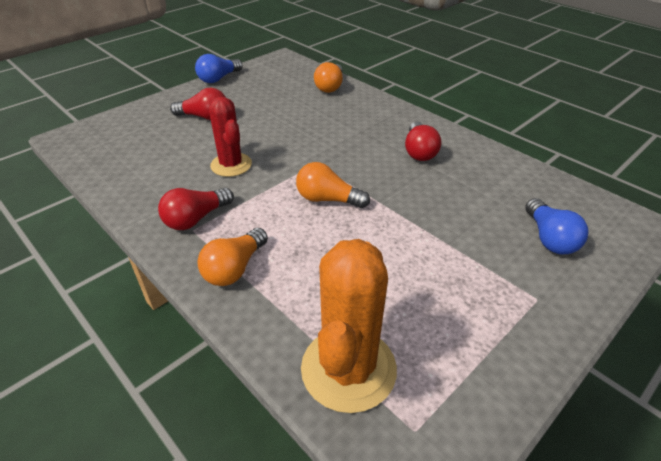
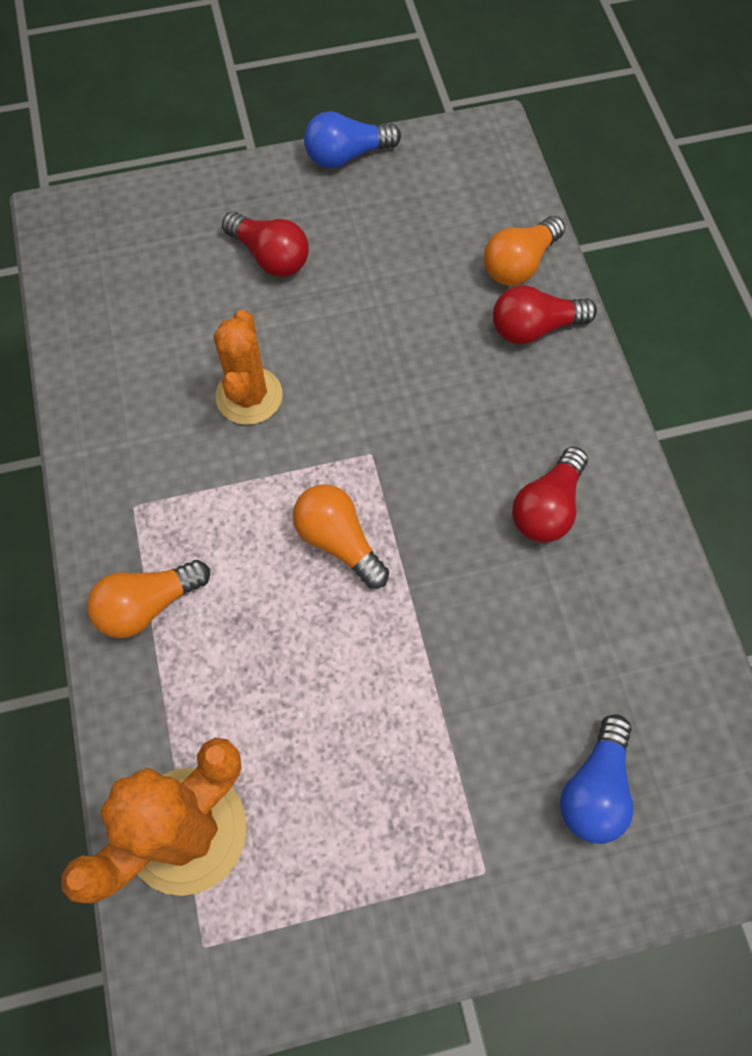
camera: 30 degrees right, 25 degrees up
red light bulb [158,188,234,230] -> red light bulb moved to [493,285,597,344]
red cactus [209,97,252,177] -> orange cactus [213,310,283,425]

